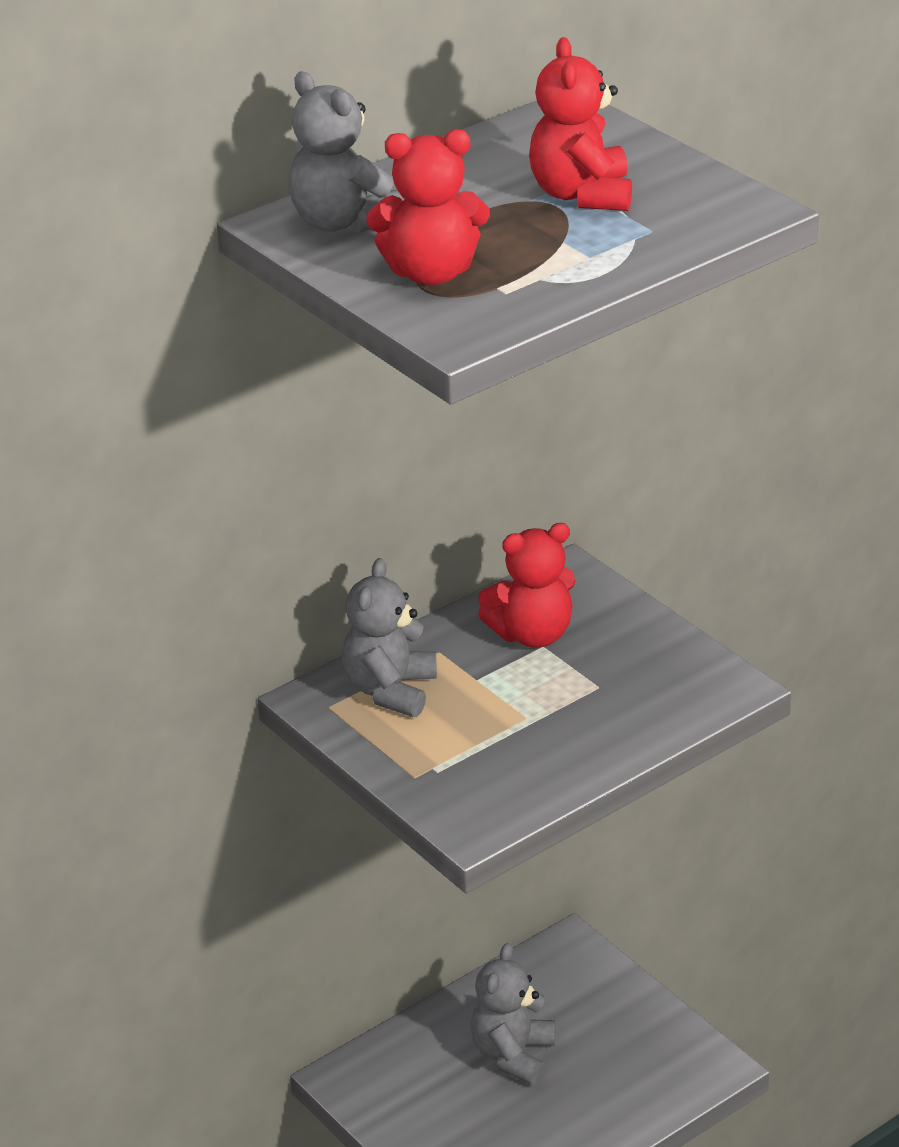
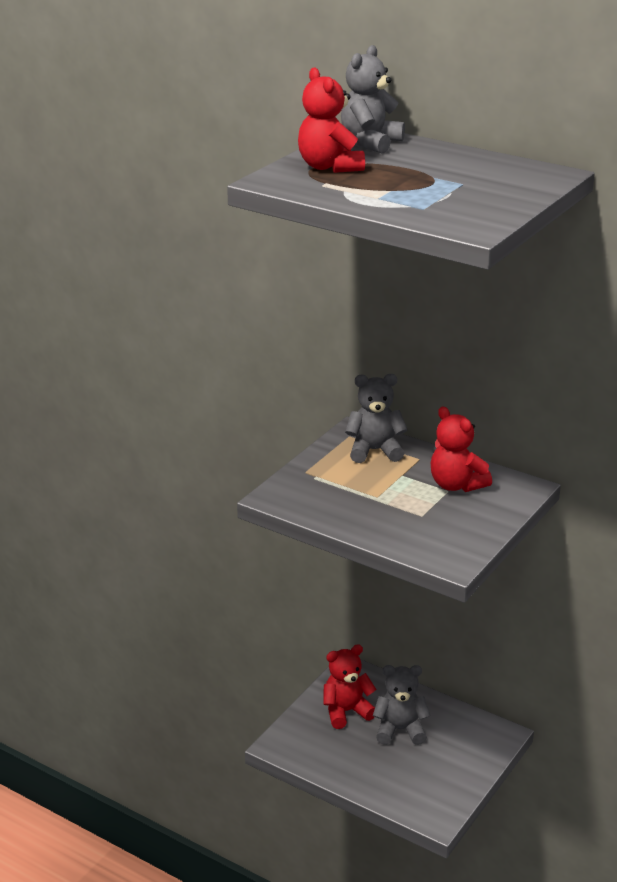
camera: 70 degrees right, 5 degrees down
red teddy bear [529,37,632,211] -> red teddy bear moved to [323,644,377,729]

